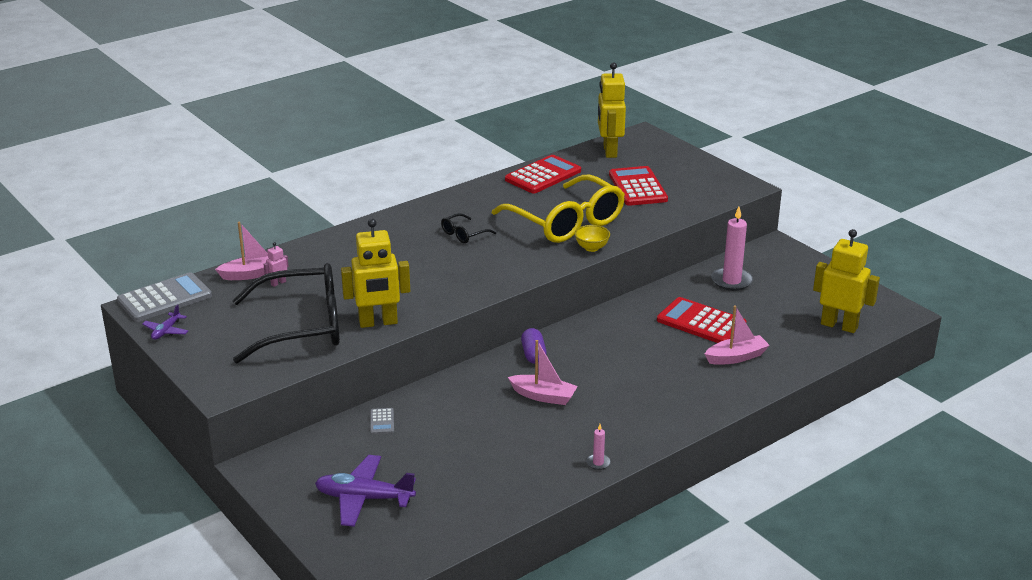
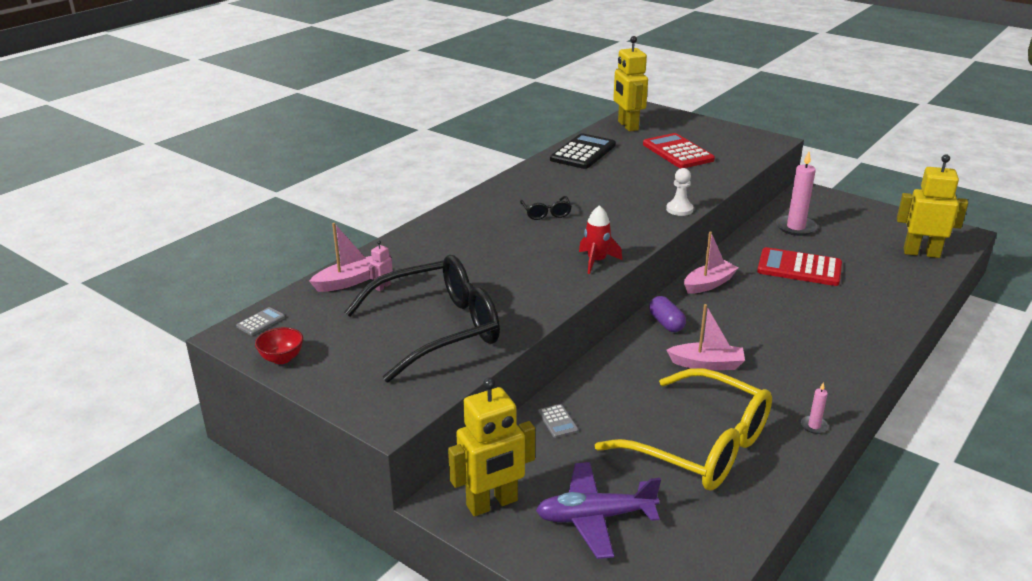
camera: 15 degrees left, 0 degrees up
grey calculator [117,272,212,322] -> grey calculator [236,307,285,336], size x0.44
purple plane [142,304,188,340] -> red bowl [255,327,303,364]
yellow robot [341,219,410,328] -> yellow robot moved to [448,377,535,517]
black glasses [441,213,496,243] -> black glasses turned 45 degrees counterclockwise [520,196,572,220]
yellow glasses [492,174,625,243] -> yellow glasses moved to [595,368,772,491]
red calculator [505,155,581,194] -> black calculator [550,133,616,169]
yellow bowl [575,225,610,252] -> white pawn [666,168,693,216]
pink boat [705,305,770,365] -> pink boat moved to [684,231,738,294]
none -> red rocket [579,205,622,274]

